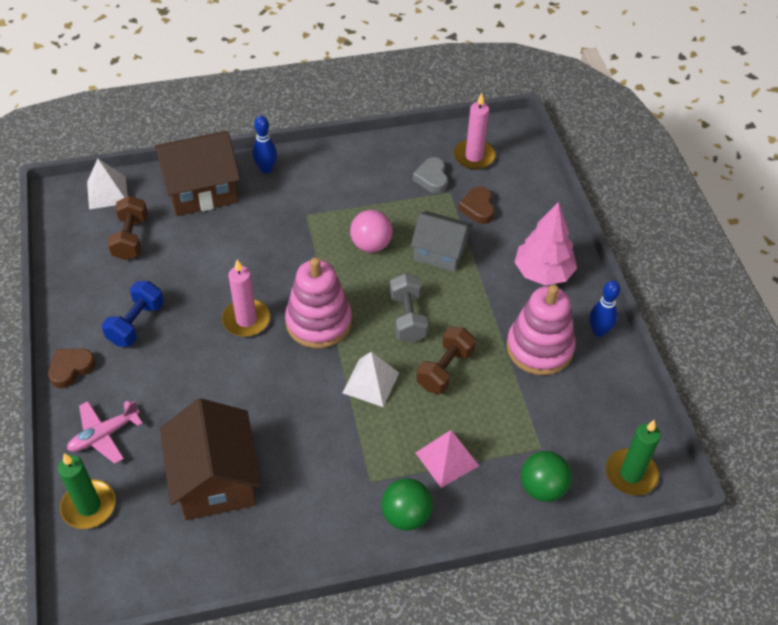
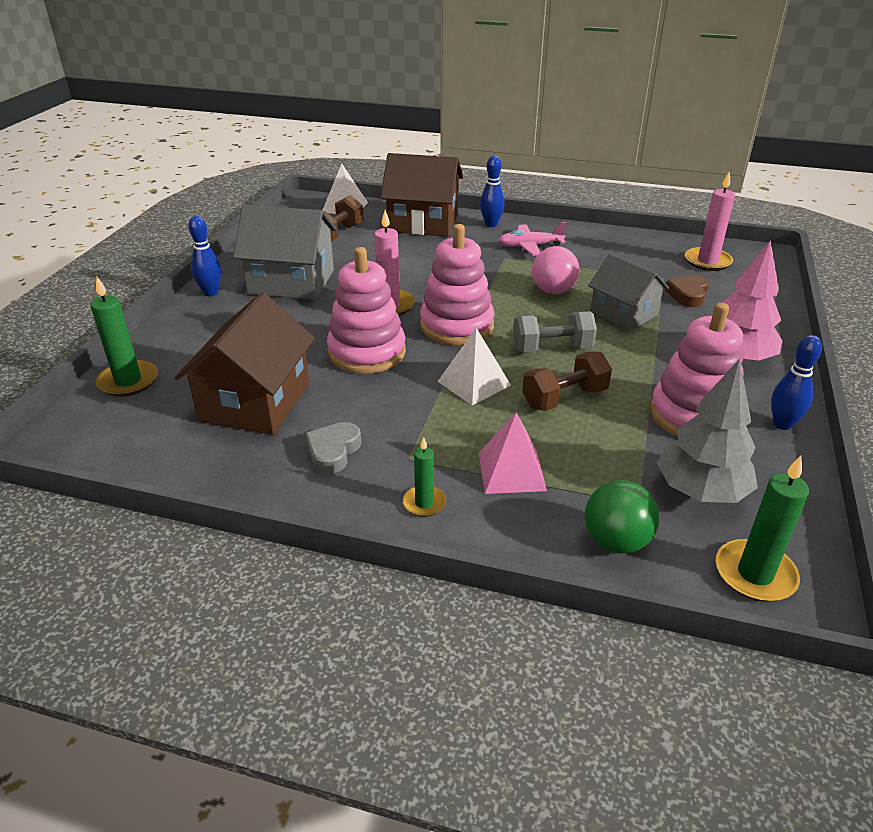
camera: 30 degrees right, 15 degrees down
brown heart [48,349,96,388] -> blue bowling pin [188,216,221,296]
pink plane [67,401,143,464] -> pink plane moved to [499,222,567,256]
blue dumbbell [102,281,164,347] -> grey house [233,205,337,300]
green ball [381,478,433,531] -> green candle [403,437,446,517]
grey dumbbell [390,273,428,343] -> grey dumbbell turned 60 degrees clockwise [513,311,597,353]
grey heart [413,157,448,193] -> grey heart moved to [305,422,362,474]
none -> pink stacking toy [327,247,406,374]
none -> grey tree [657,359,758,503]

